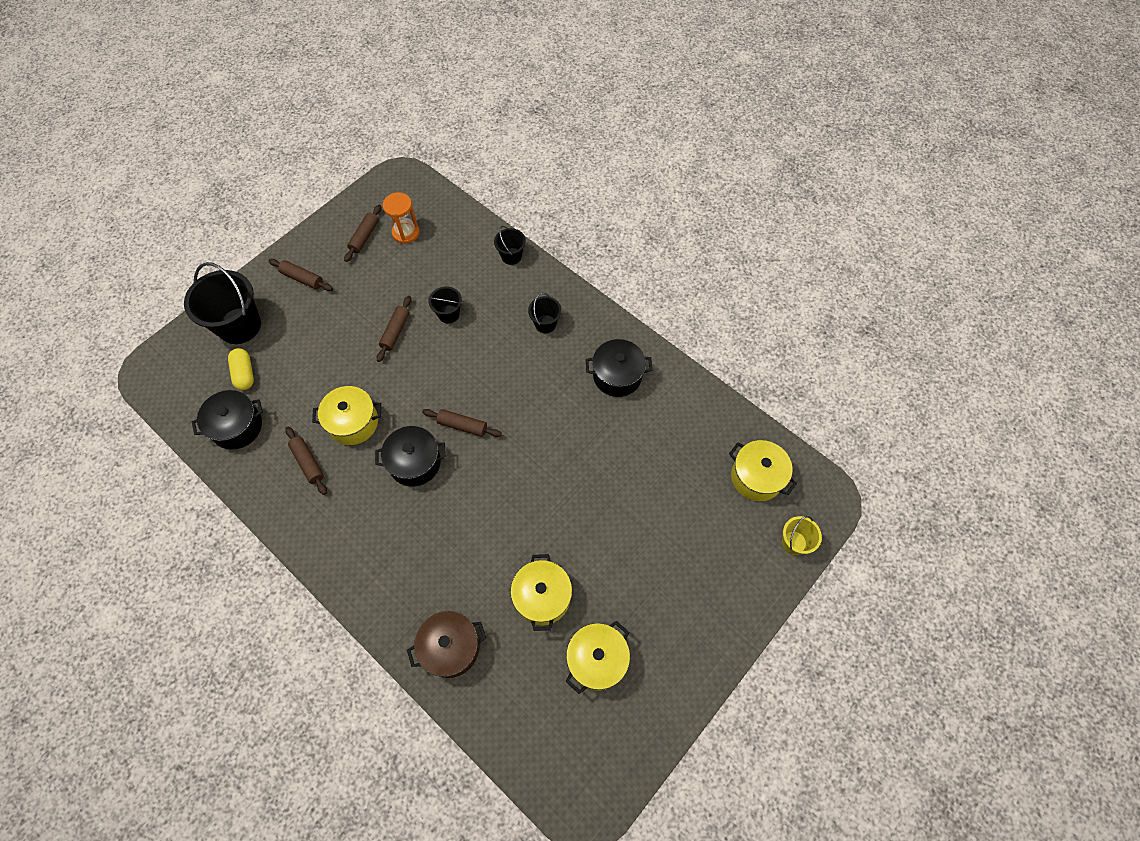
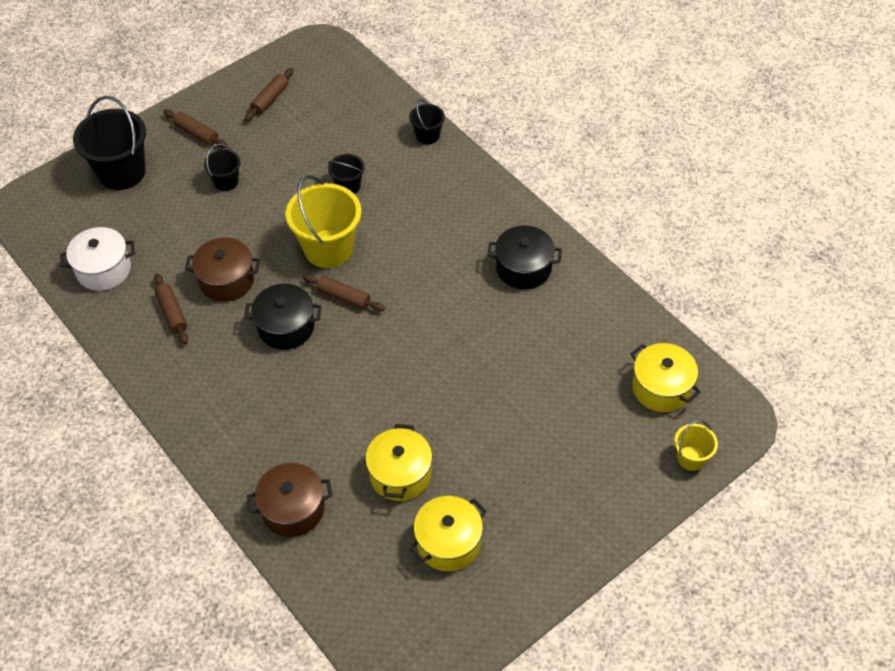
camera: 10 degrees right, 10 degrees down
black pot [192,390,263,450] -> white pot [60,227,135,291]
yellow capsule [228,348,254,390] -> none
yellow pot [312,386,381,445] -> brown pot [185,237,261,302]
brown rolling pin [377,296,411,362] -> none
orange hourglass [383,192,420,244] -> none
black bucket [528,293,562,333] -> black bucket moved to [204,144,240,191]
none -> yellow bucket [285,175,361,268]

